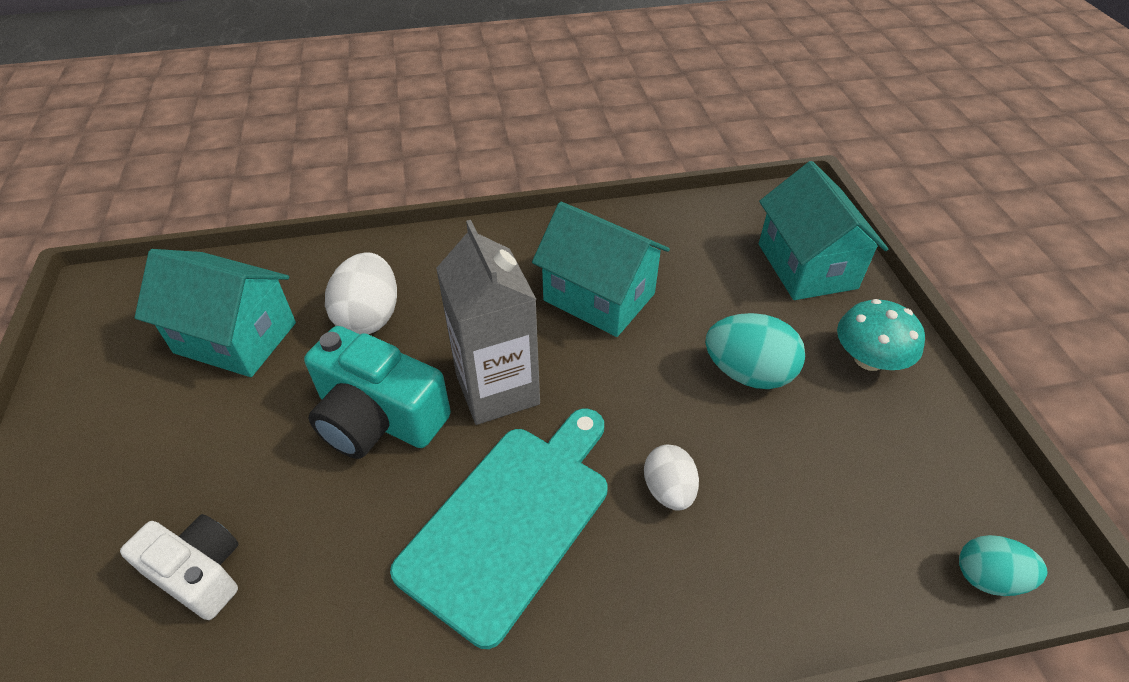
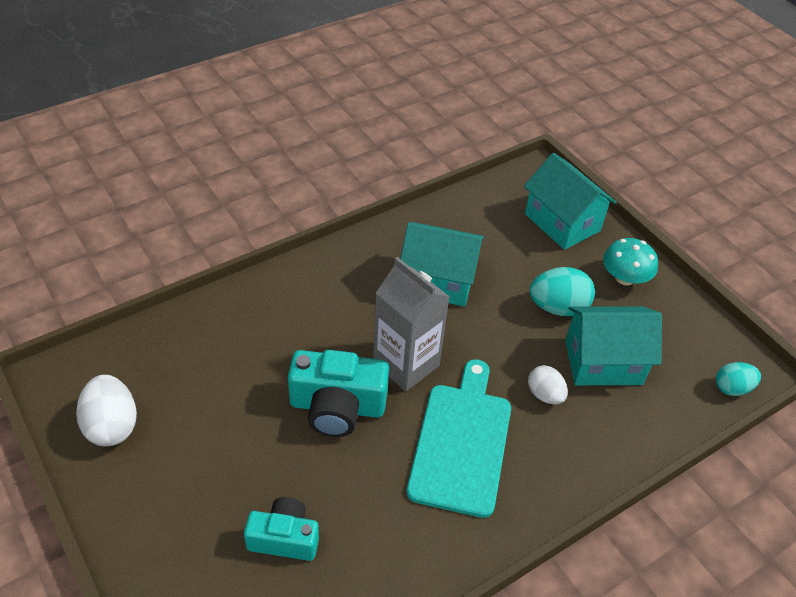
camera: 25 degrees left, 0 degrees up
white camera [120,514,239,620] -> turquoise camera [244,497,319,561]
turquoise house [135,249,296,377] -> turquoise house moved to [565,307,662,385]
white egg [325,252,397,334] -> white egg moved to [76,375,137,446]

